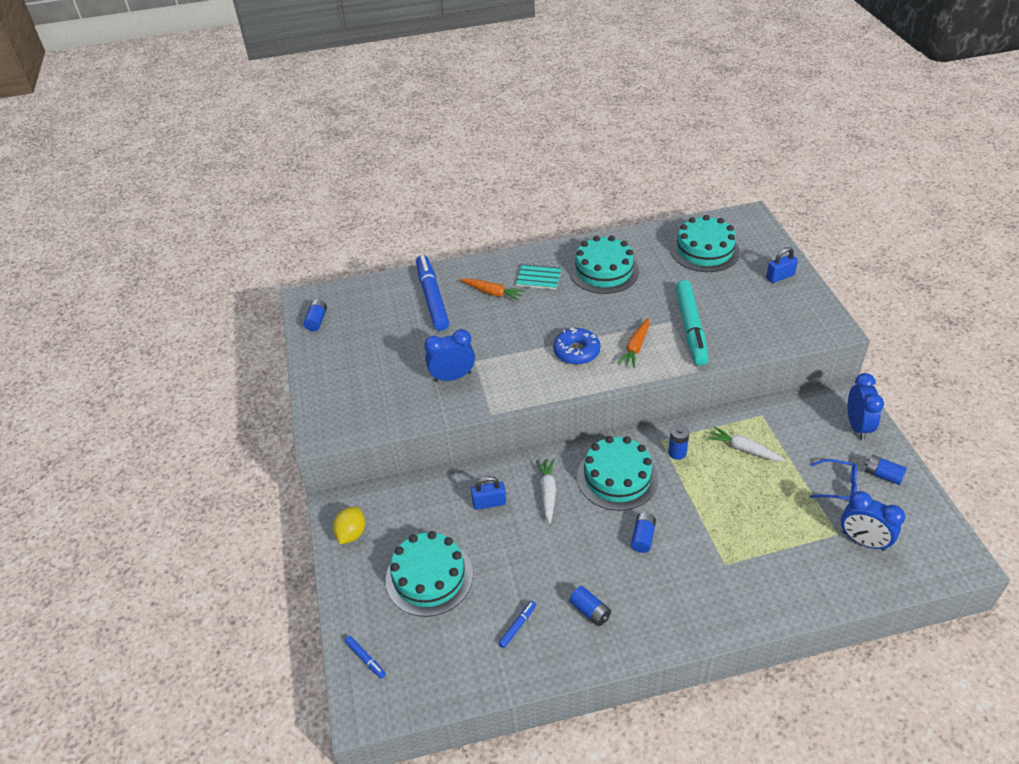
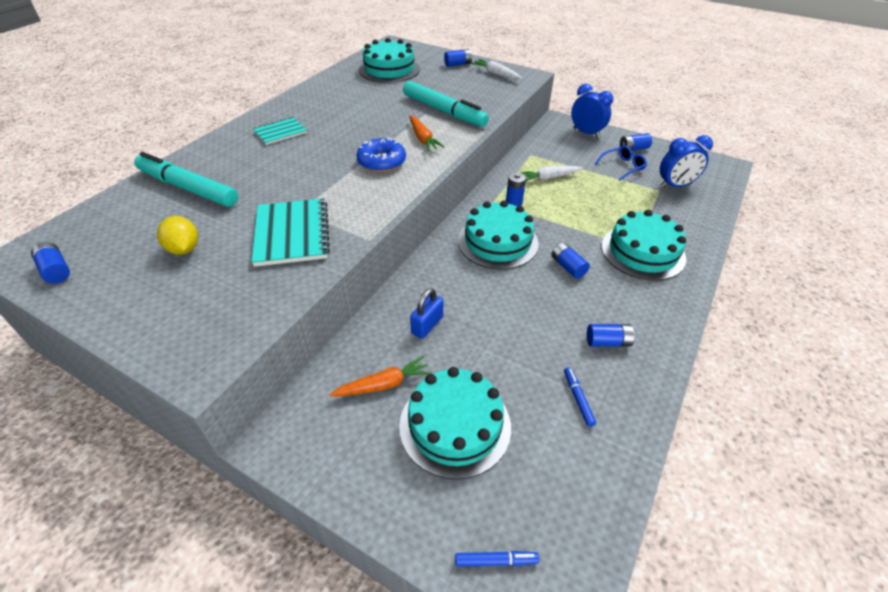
camera: 50 degrees left, 0 degrees up
yellow lemon [333,507,365,544] -> yellow lemon moved to [157,216,198,255]
blue marker [416,255,449,331] -> turquoise marker [134,152,238,207]
blue clock [424,329,475,382] -> turquoise notebook [252,198,330,267]
orange carrot [460,278,525,301] -> orange carrot moved to [330,356,432,397]
white carrot [536,459,556,523] -> white carrot moved to [471,59,522,79]
turquoise cake [570,235,639,294] -> turquoise cake moved to [601,210,686,281]
blue padlock [766,247,798,283] -> blue battery [444,49,472,67]

